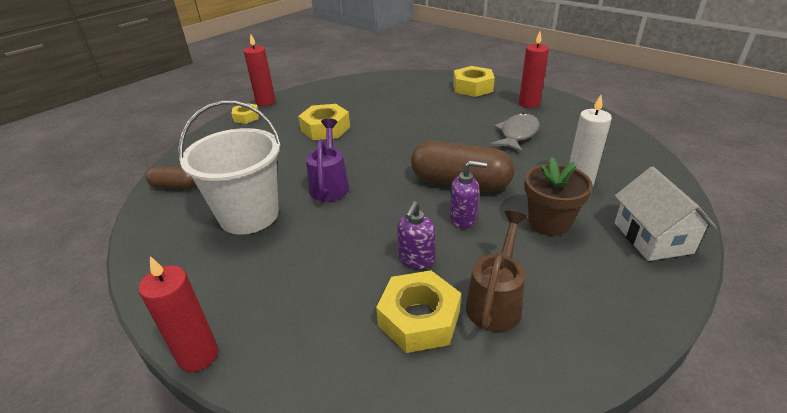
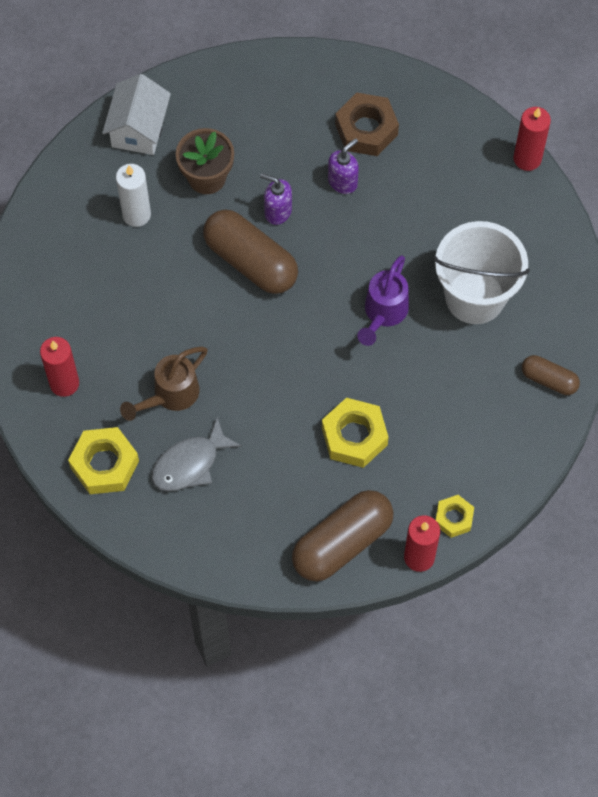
camera: 160 degrees left, 30 degrees up
yellow nut [376,270,461,353] -> brown nut [335,93,399,156]
brown watering can [466,211,528,332] -> brown watering can moved to [120,347,208,421]
grey fish [490,113,540,152] -> grey fish moved to [151,417,242,491]
none -> brown capsule [292,490,393,581]

